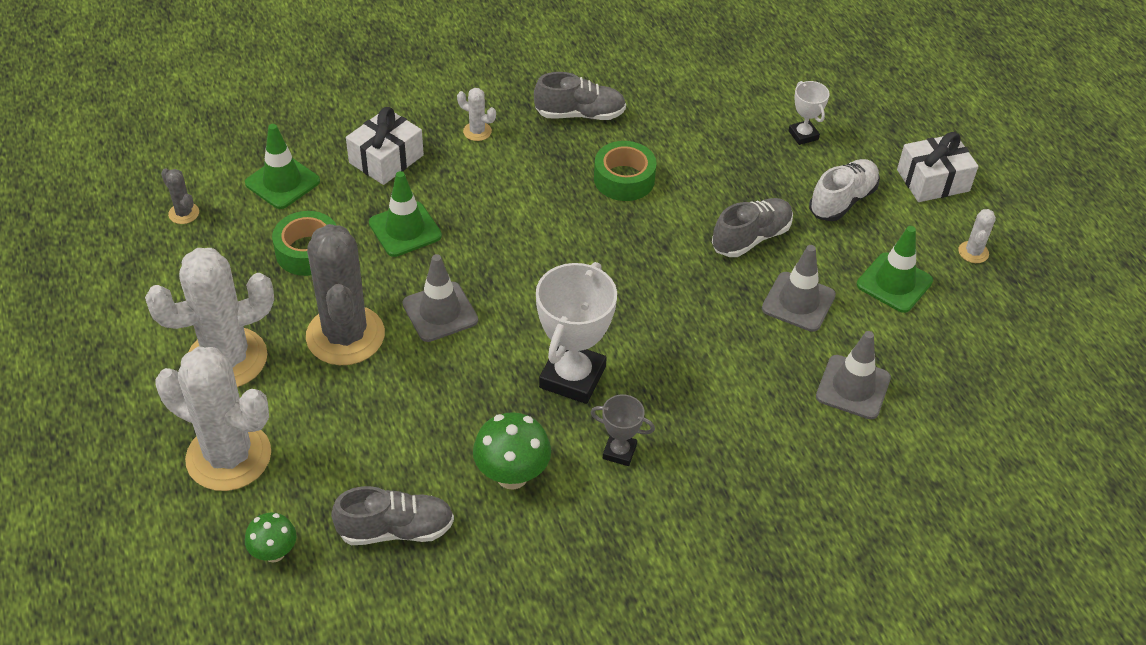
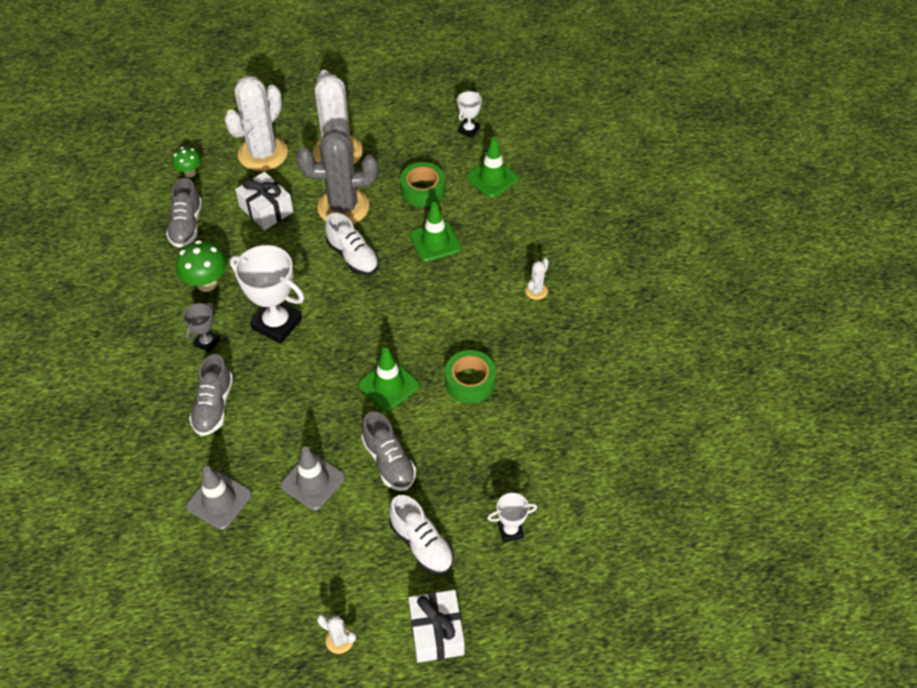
camera: 100 degrees right, 5 degrees up
grey cactus [161,168,199,224] -> white trophy [457,91,482,138]
white gift [346,107,424,185] -> white gift moved to [235,171,293,230]
grey traffic cone [402,254,478,342] -> white shoe [325,213,379,275]
grey shoe [534,72,626,120] -> grey shoe moved to [189,354,233,436]
green traffic cone [857,226,933,313] -> green traffic cone moved to [359,348,419,411]

